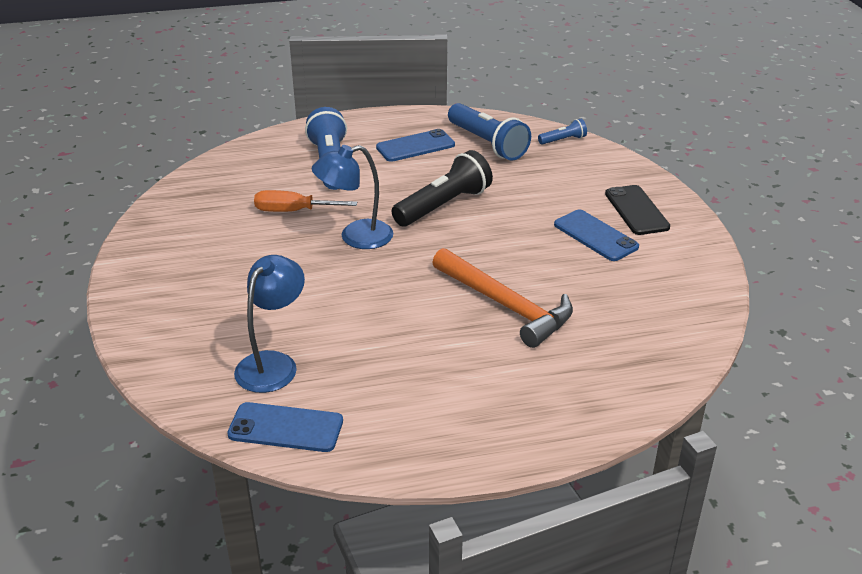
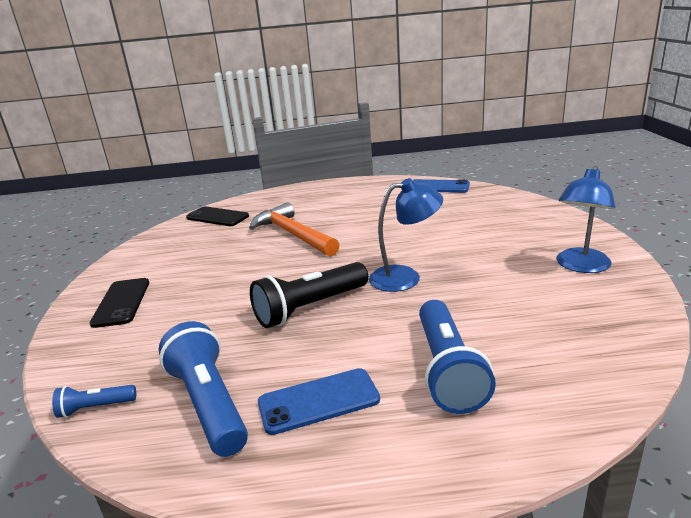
camera: 170 degrees left, 10 degrees down
blue lamp [234,255,305,393] -> blue lamp moved to [556,166,615,273]
orange screwdriver [254,190,357,212] -> none
blue phone [554,209,639,261] -> none
none -> black phone [186,207,249,226]

